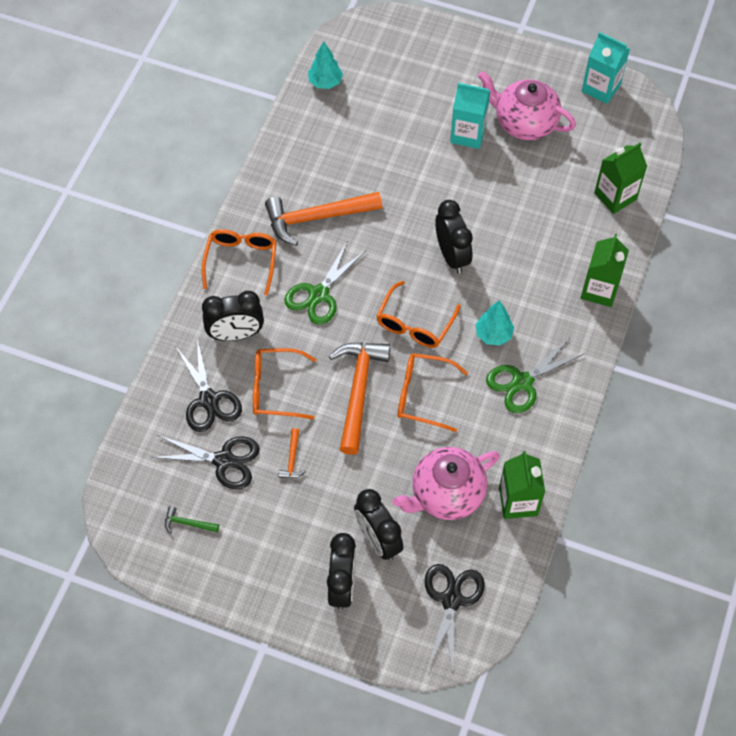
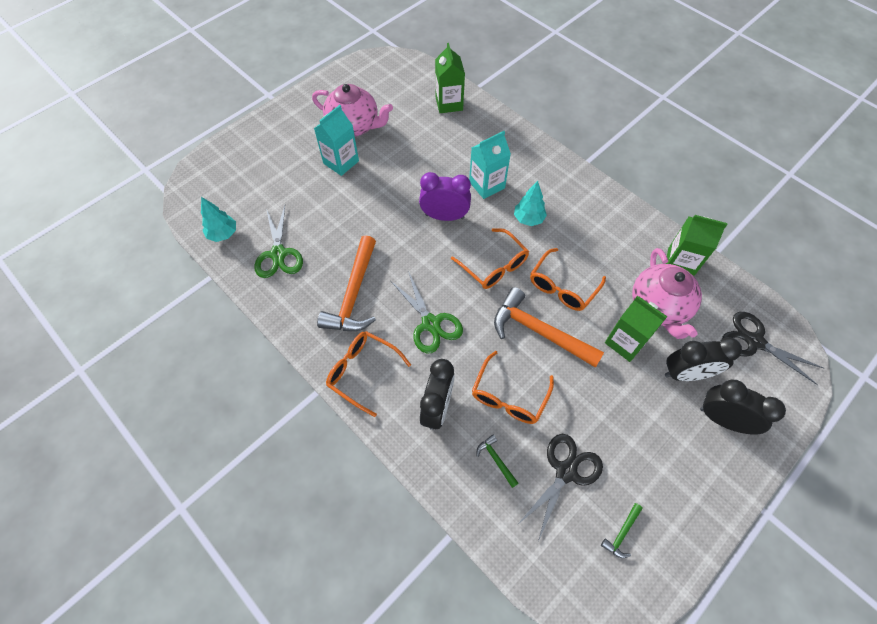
camera: 65 degrees left, 0 degrees up
black scissors [176,339,242,432] -> green hammer [477,435,519,488]
orange hammer [279,428,306,478] -> none
black clock [435,200,473,274] -> purple clock [419,172,471,221]
pink teapot [478,71,576,140] -> pink teapot turned 120 degrees counterclockwise [312,84,393,136]
green scissors [486,339,584,413] -> green scissors moved to [254,206,303,278]
green carton [581,234,629,307] -> green carton moved to [605,296,667,362]
turquoise carton [582,32,630,104] -> turquoise carton moved to [469,131,511,199]

